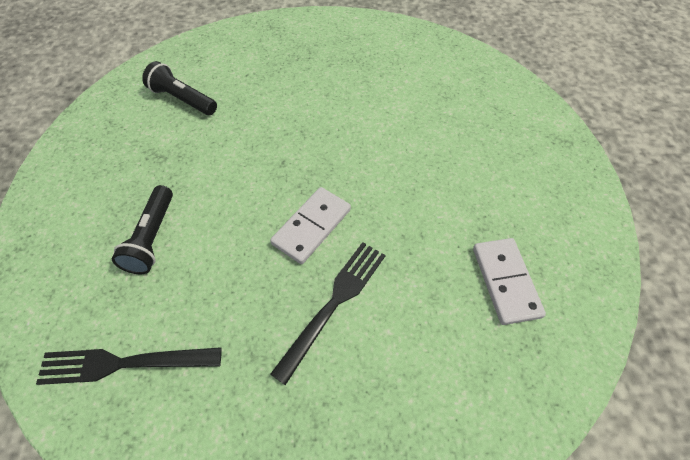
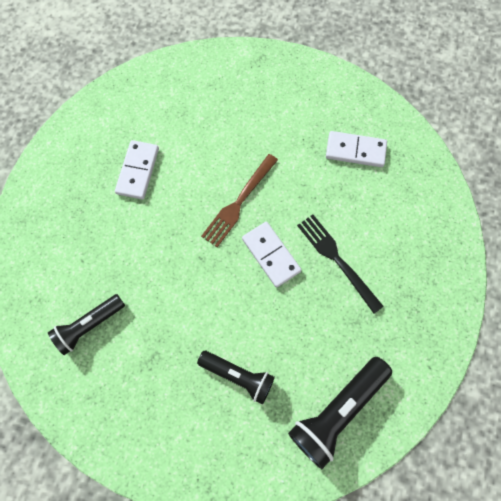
camera: 70 degrees left, 15 degrees up
black fork [36,347,222,385] -> black flashlight [288,357,392,469]
none -> white domino [115,140,159,199]
none -> brown fork [201,154,278,247]

